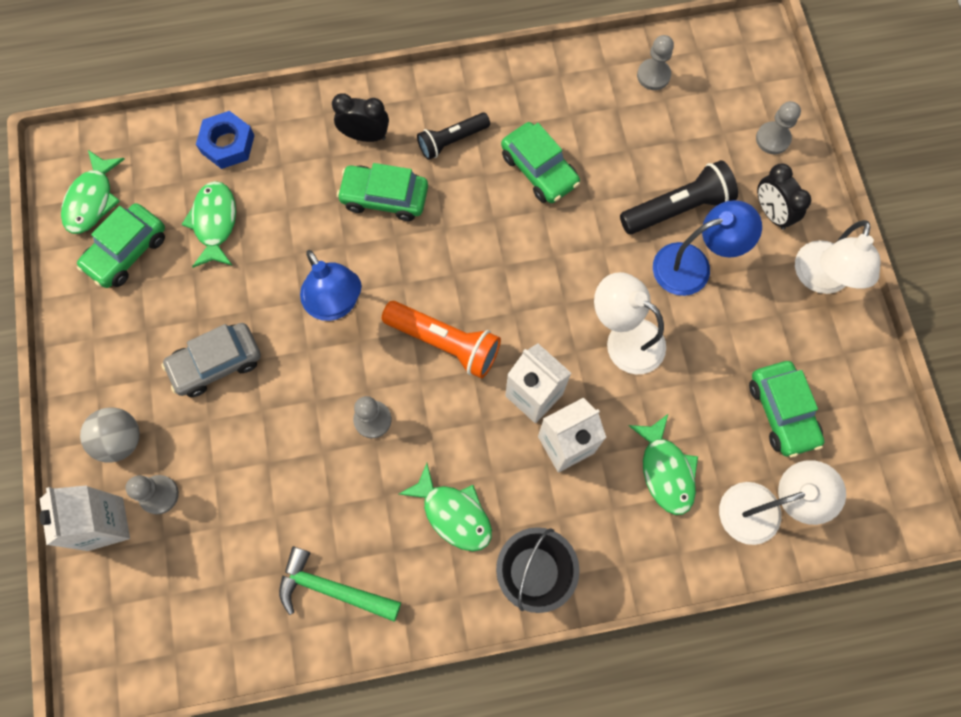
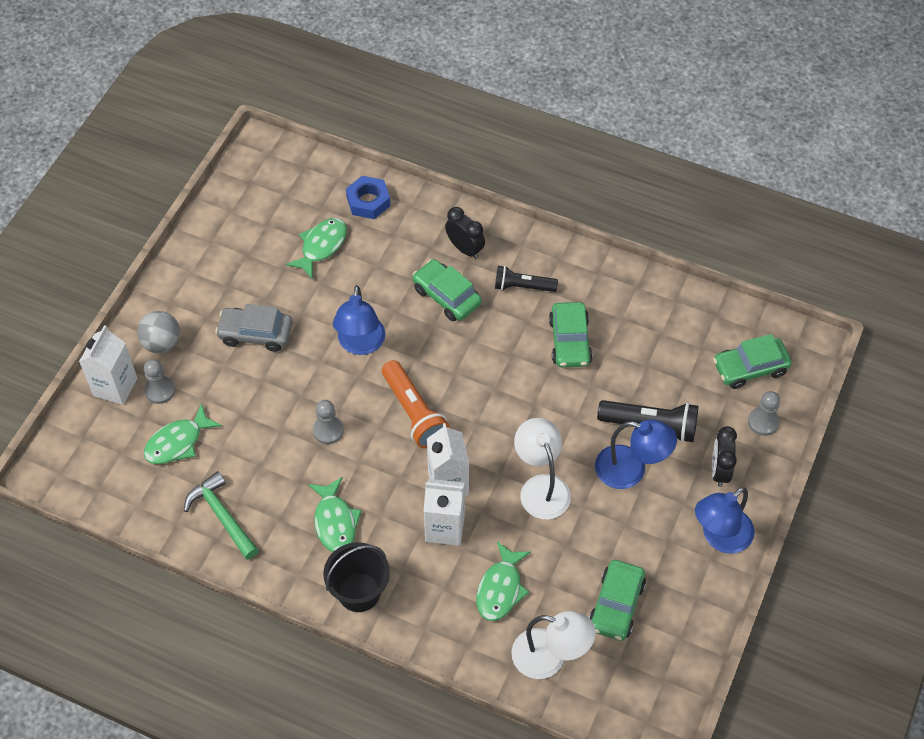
camera: 35 degrees right, 15 degrees down
green fish [61,150,125,234] -> green fish moved to [144,403,222,464]
green car [77,203,165,288] -> green car moved to [713,334,792,389]
grey pawn [637,35,674,90] -> none
white lamp [795,220,881,294] -> blue lamp [695,487,754,554]

